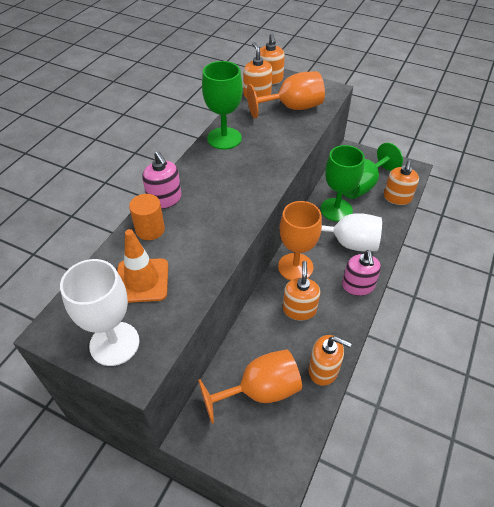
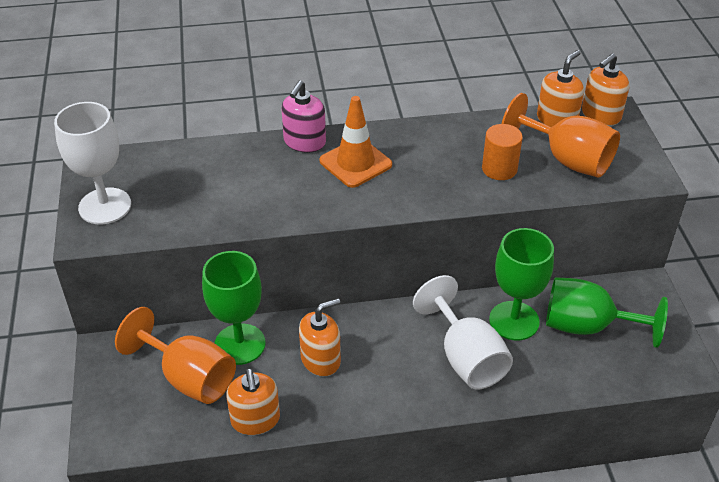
camera: 55 degrees right, 5 degrees down
orange traffic cone [117,229,168,303] -> orange traffic cone moved to [319,96,392,188]
orange cylinder [129,194,165,240] -> orange cylinder moved to [482,124,523,180]
green goblet [202,61,243,150] -> green goblet moved to [202,251,266,365]
orange goblet [278,201,322,281] -> none
pink soap dispenser [342,250,381,296] -> none
orange soap dispenser [384,160,419,205] -> none

